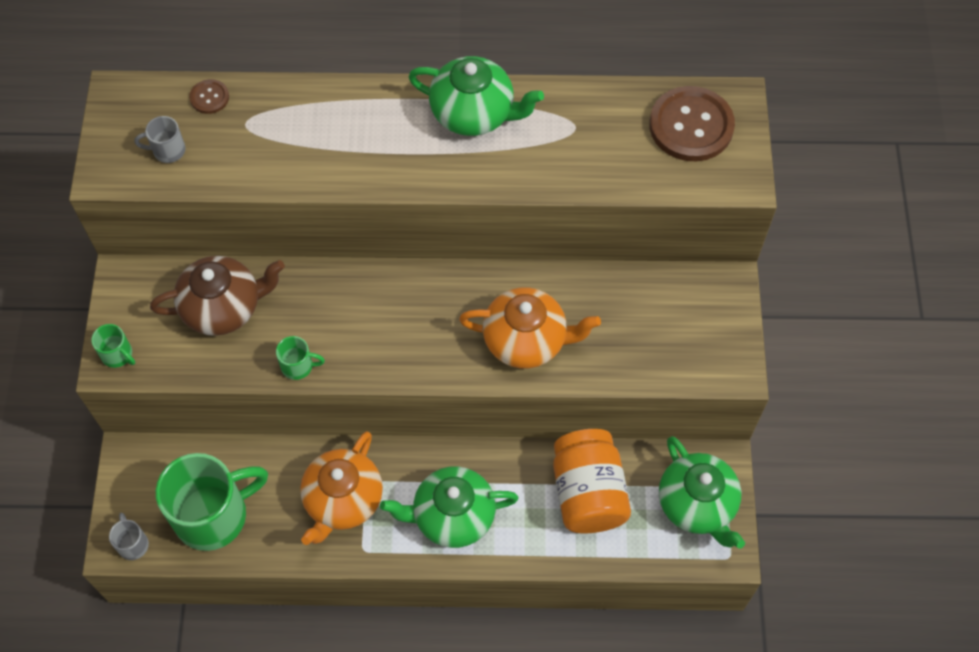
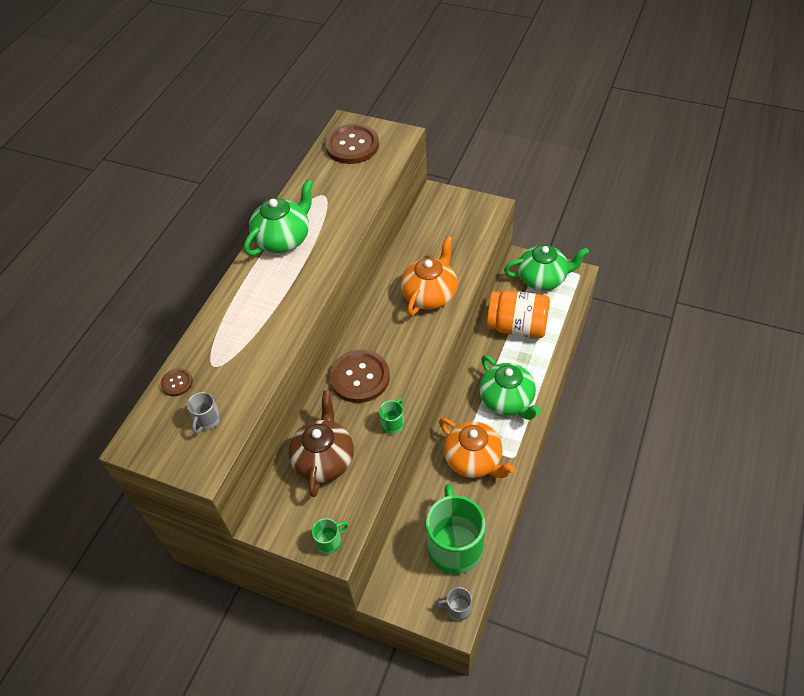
camera: 65 degrees left, 10 degrees down
green teapot [380,466,519,548] -> green teapot turned 45 degrees counterclockwise [479,355,541,420]
none -> brown button [330,350,390,403]

